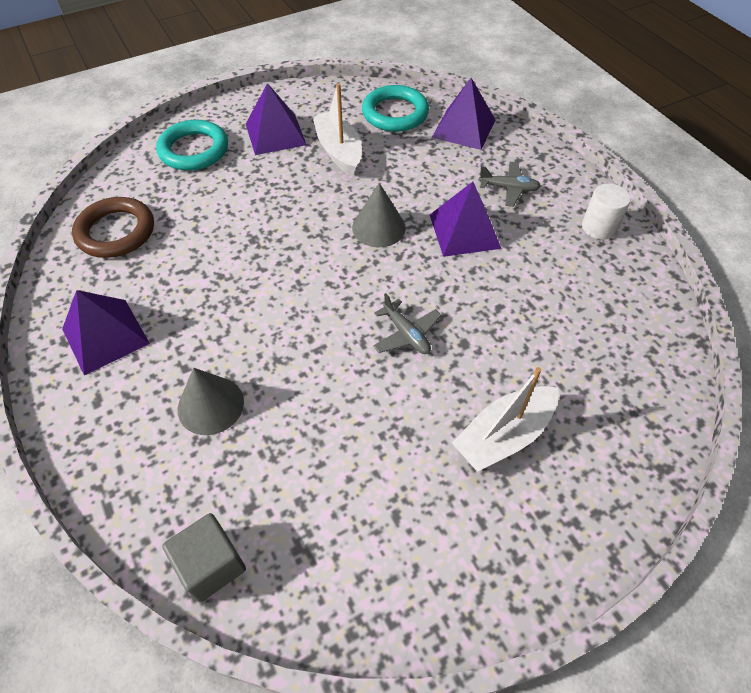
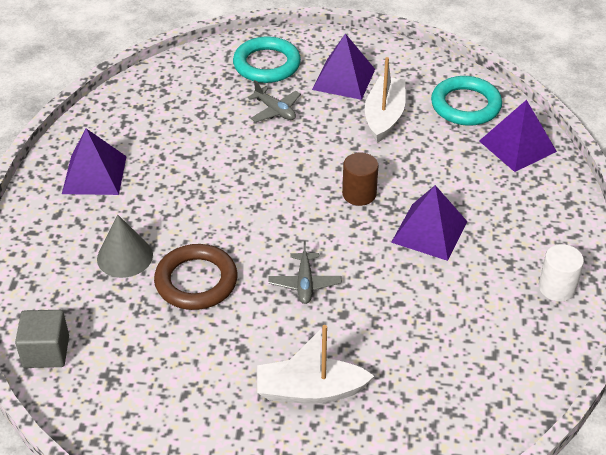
camera: 35 degrees right, 10 degrees down
brown ring [72,197,154,258] -> brown ring moved to [154,244,238,310]
grey cone [352,183,406,247] -> brown cylinder [342,153,378,206]
grey plane [479,162,541,207] -> grey plane moved to [247,80,301,122]

